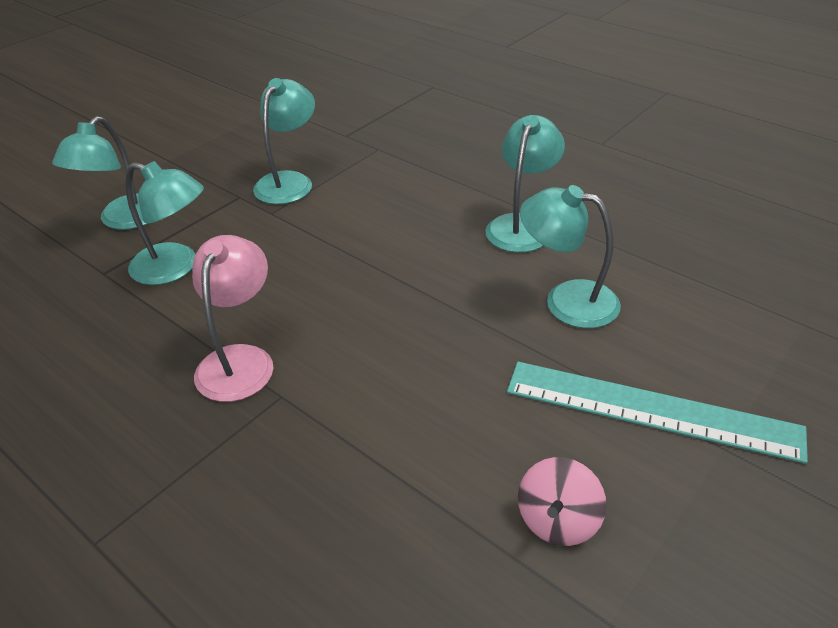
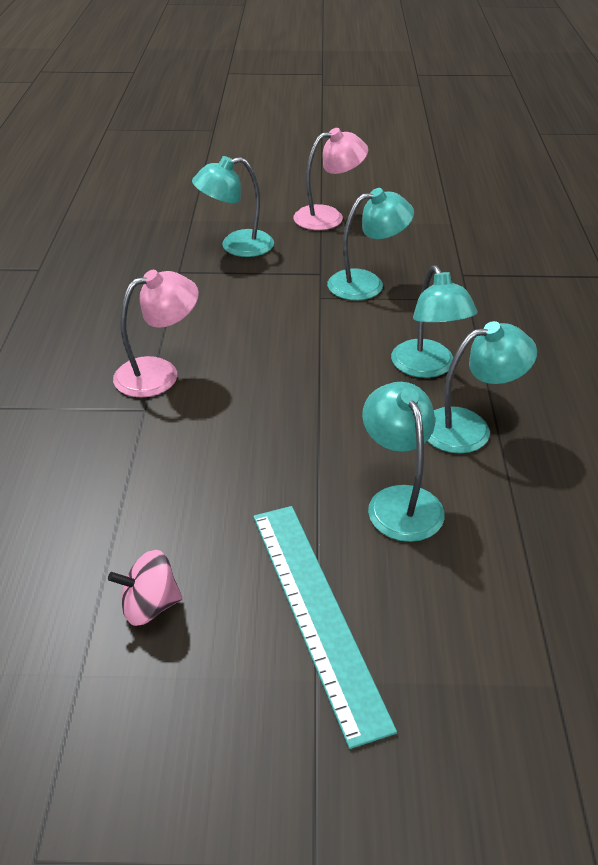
camera: 50 degrees right, 0 degrees up
turquoise lamp [125,161,204,285] -> turquoise lamp moved to [391,265,478,378]
none -> pink lamp [293,128,368,230]

